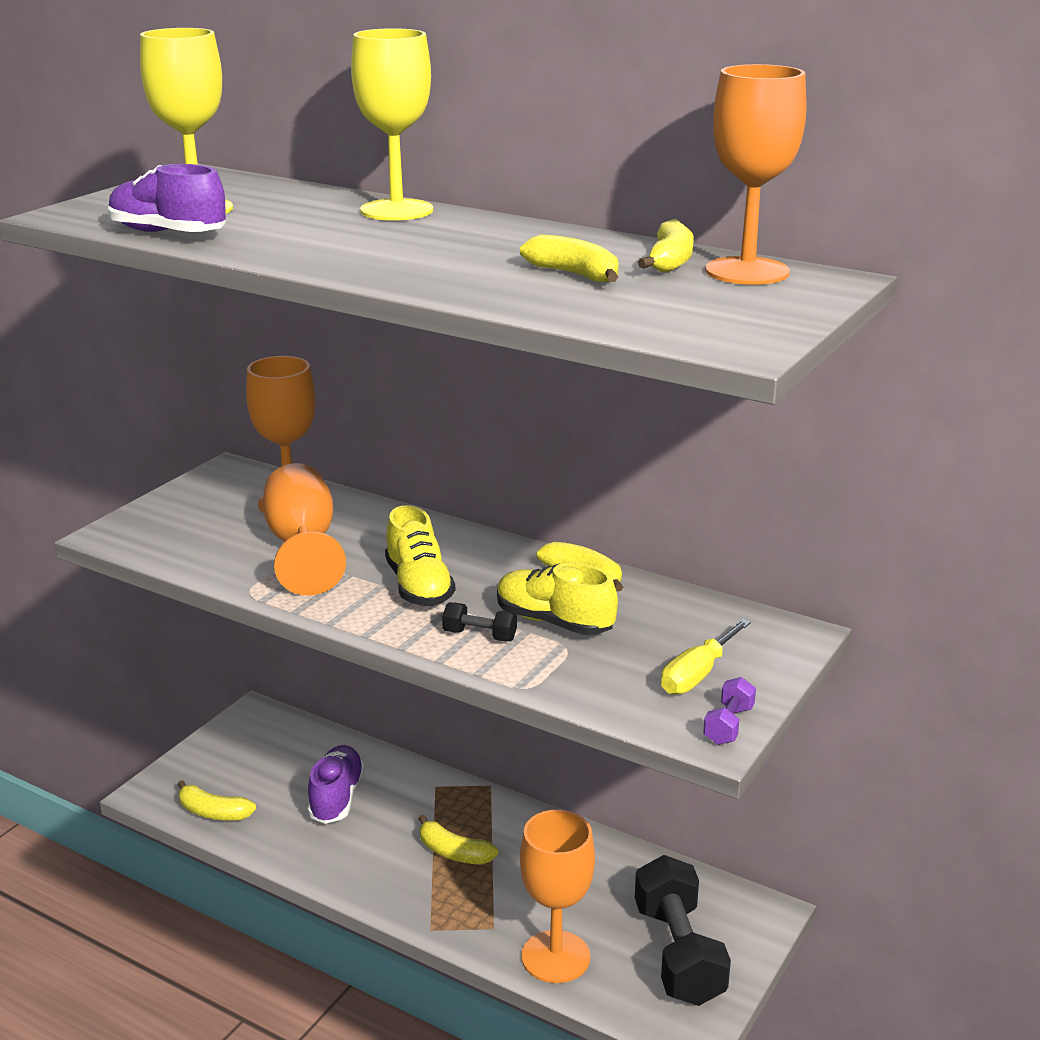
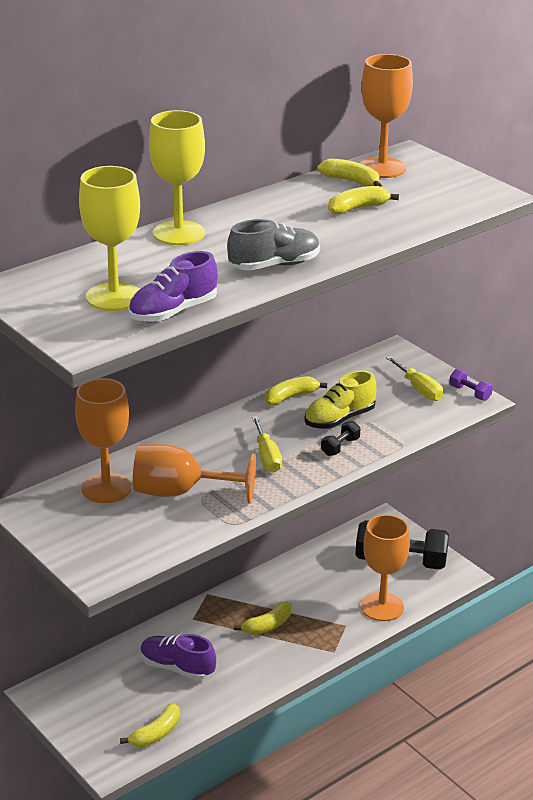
camera: 70 degrees left, 5 degrees up
yellow shoe [385,505,455,606] -> yellow screwdriver [252,416,282,472]
none -> grey shoe [227,219,320,270]

